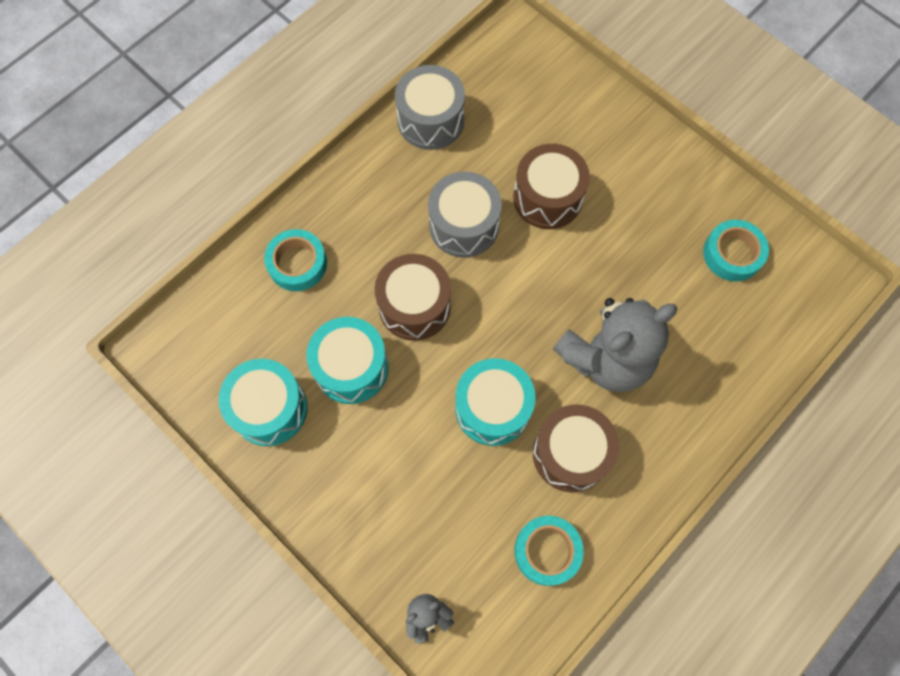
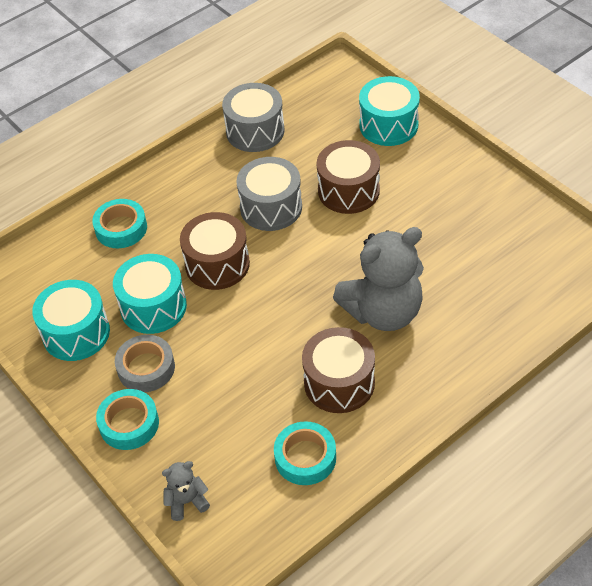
camera: 10 degrees right, 20 degrees down
turquoise drum [455,358,536,446] -> turquoise drum moved to [359,76,420,146]
turquoise tape [703,220,769,281] -> turquoise tape moved to [96,389,159,450]
none -> grey tape [115,335,175,392]

